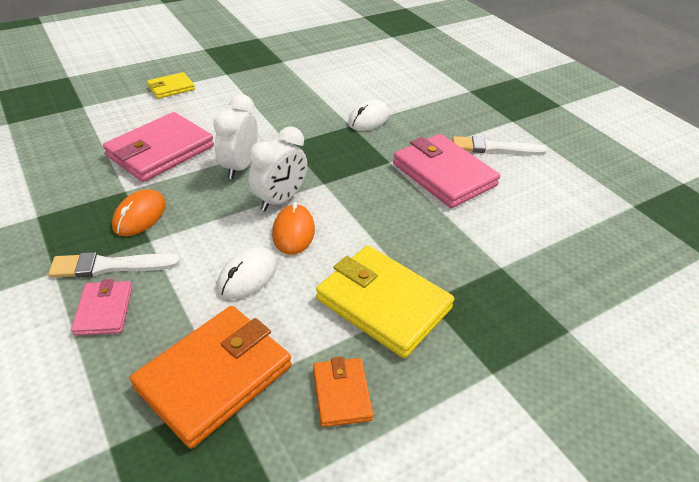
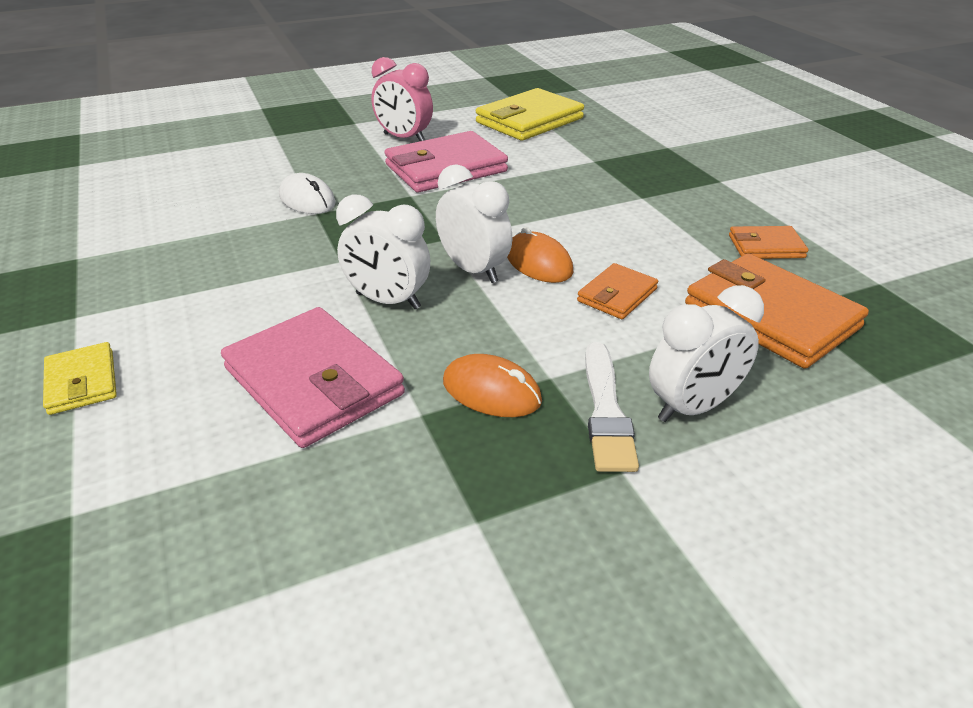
camera: 80 degrees left, 5 degrees down
pink wallet [71,279,132,336] -> white clock [649,285,764,422]
white mouse [217,247,277,299] -> orange wallet [577,263,658,319]
orange mouse [272,202,315,255] -> orange mouse turned 45 degrees clockwise [507,227,573,283]
yellow wallet [316,245,454,358] -> yellow wallet moved to [476,88,584,141]
white brush [453,136,547,155] -> pink clock [372,57,433,141]

